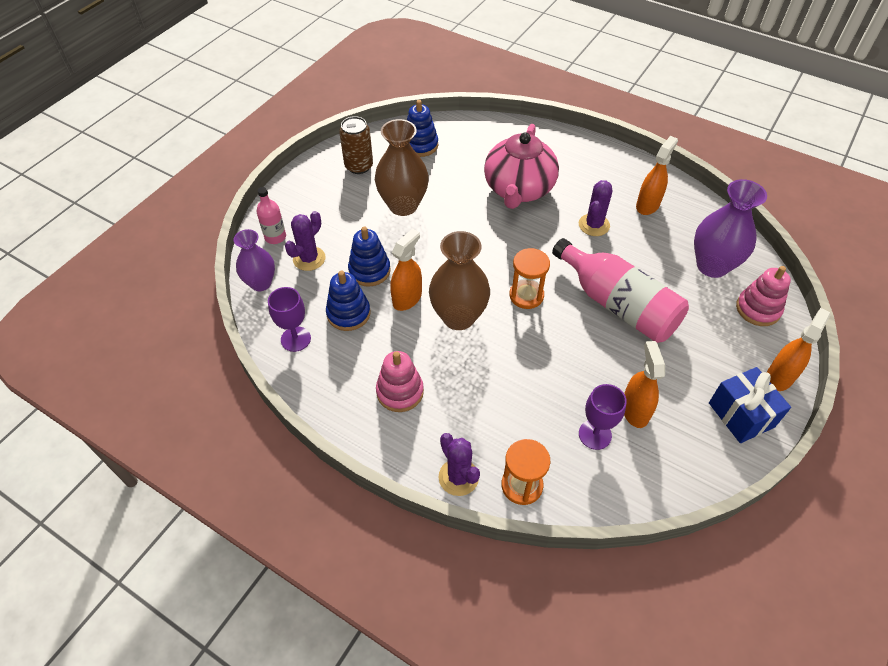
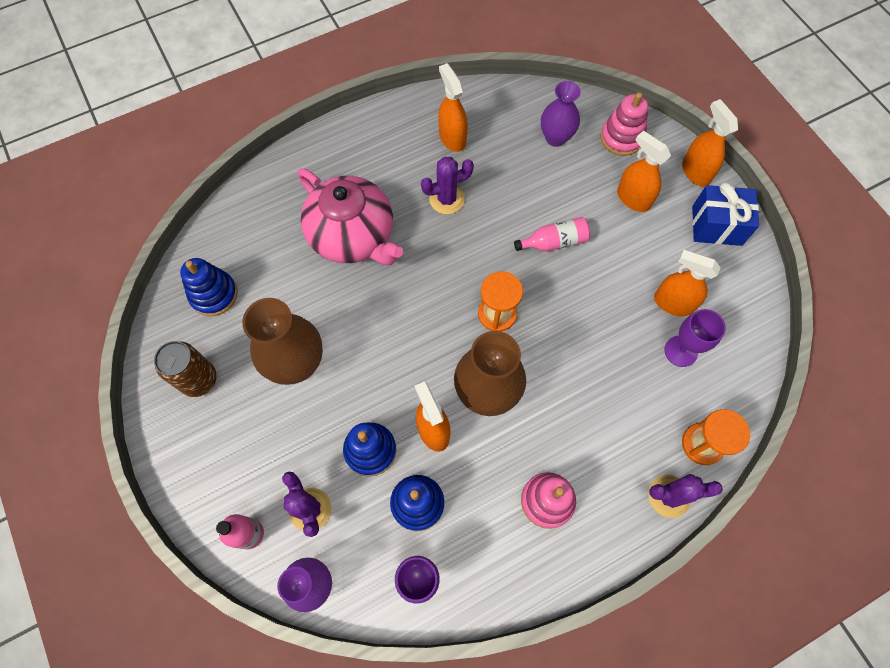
camera: 60 degrees left, 15 degrees up
pink bottle [552,238,689,343] -> pink bottle [514,217,590,251], size x0.48
purple cactus [579,180,612,236] -> purple cactus turned 75 degrees counterclockwise [421,157,474,214]
purple vase [694,179,767,278] -> purple vase [541,81,581,147], size x0.65
none -> orange spray bottle [617,131,671,212]

